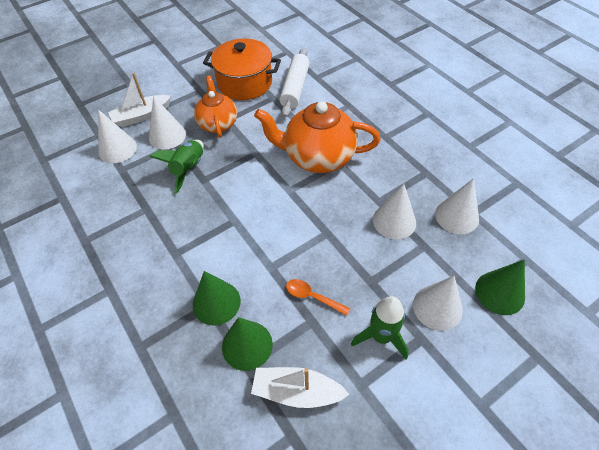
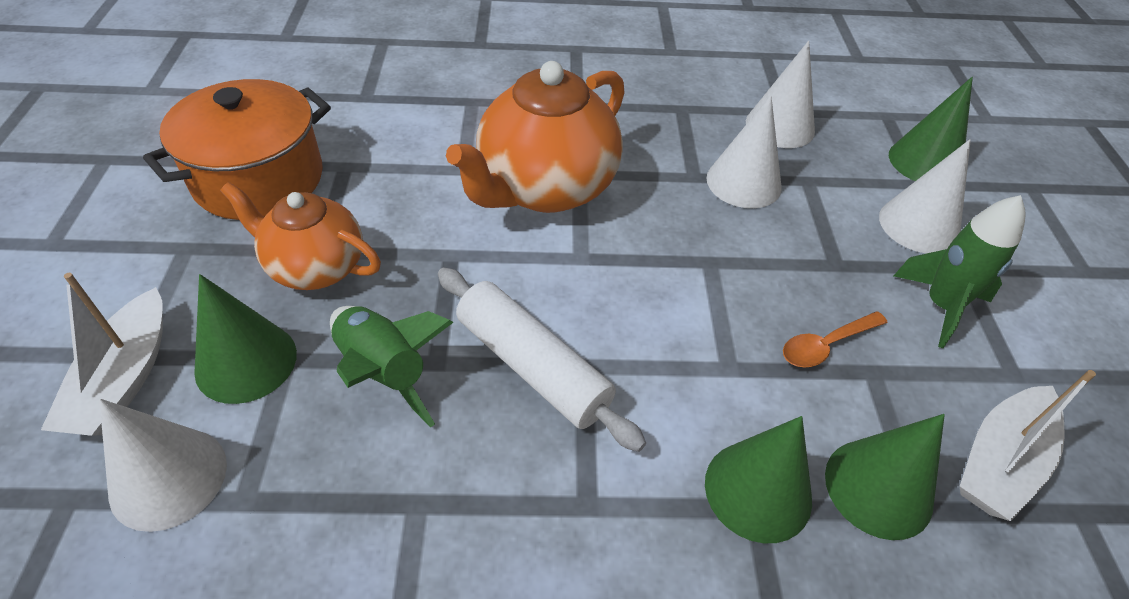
camera: 60 degrees left, 5 degrees down
white cone [149,96,186,150] -> green cone [194,274,297,404]
white rolling pin [280,48,310,117] -> white rolling pin moved to [438,268,646,452]

